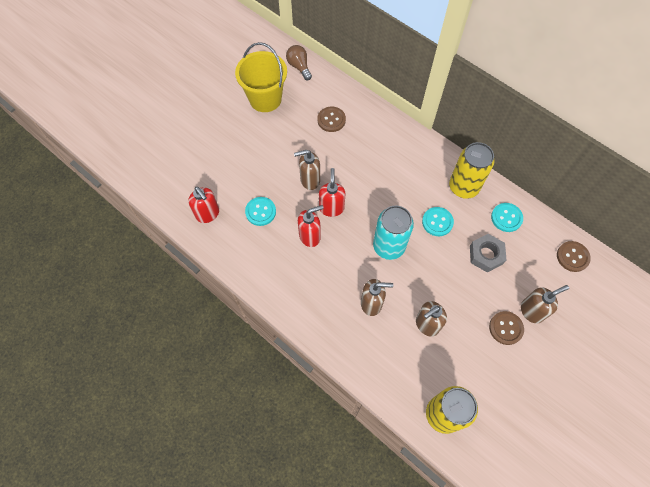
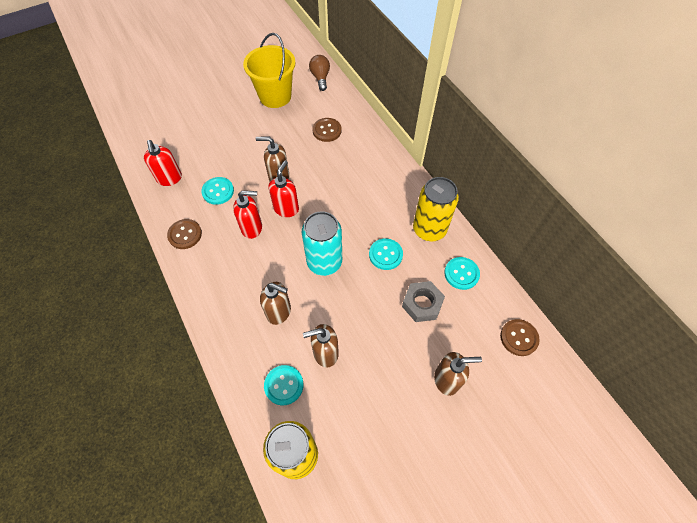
camera: 20 degrees right, 5 degrees down
brown button [489,311,524,345] -> brown button moved to [167,219,202,249]
none -> turquoise button [264,365,303,405]

